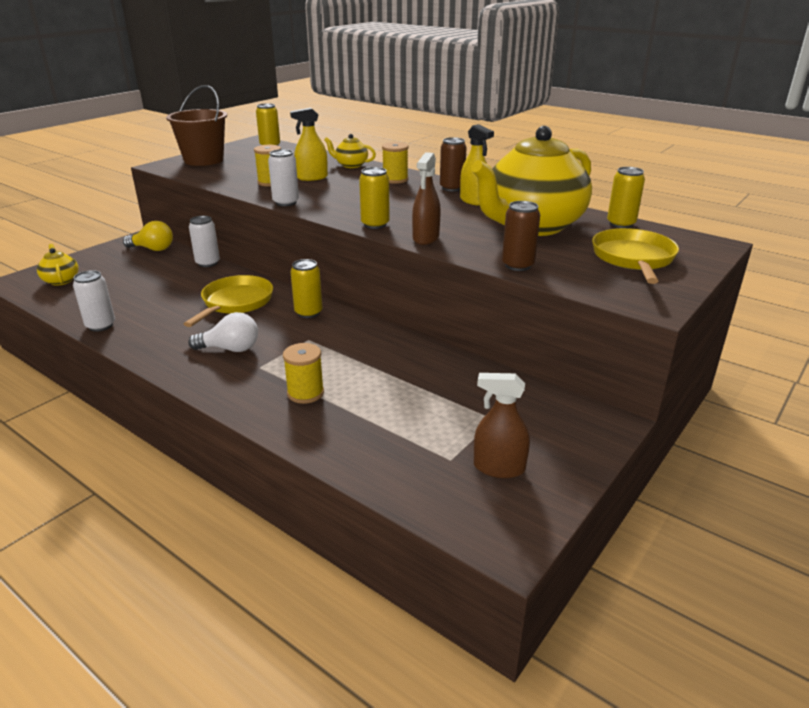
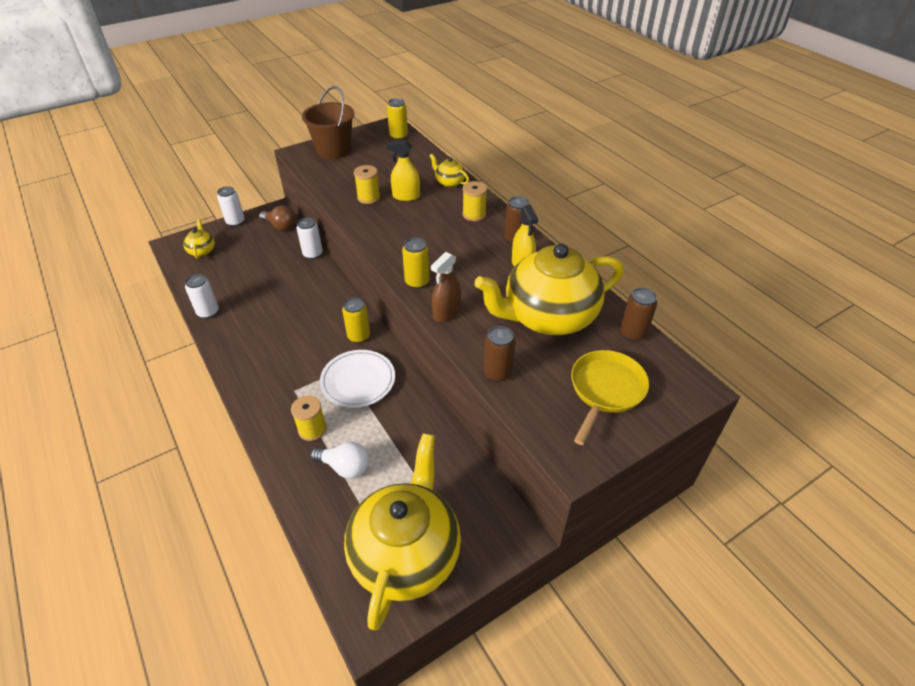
camera: 20 degrees right, 15 degrees up
yellow light bulb [123,221,173,251] -> brown light bulb [259,205,296,231]
yellow pan [184,275,273,327] -> none
white light bulb [188,312,258,352] -> white light bulb moved to [310,442,369,479]
white can [268,149,299,206] -> white can moved to [217,186,245,227]
brown spray bottle [474,373,530,478] -> yellow teapot [344,433,461,631]
yellow can [607,167,645,228] -> brown can [620,288,657,342]
none -> white plate [320,350,395,408]

